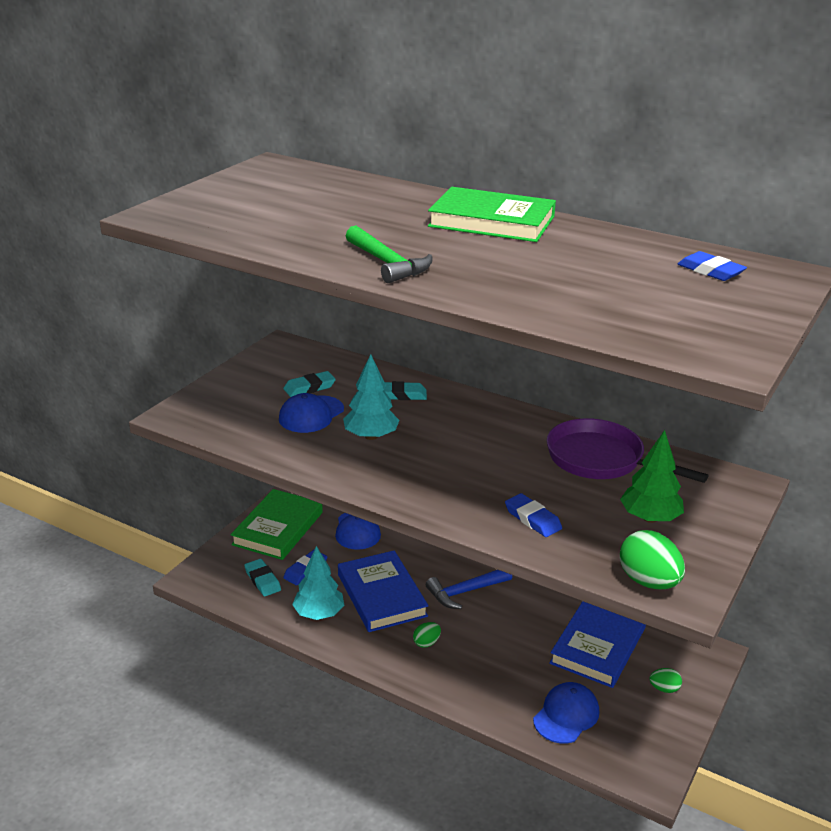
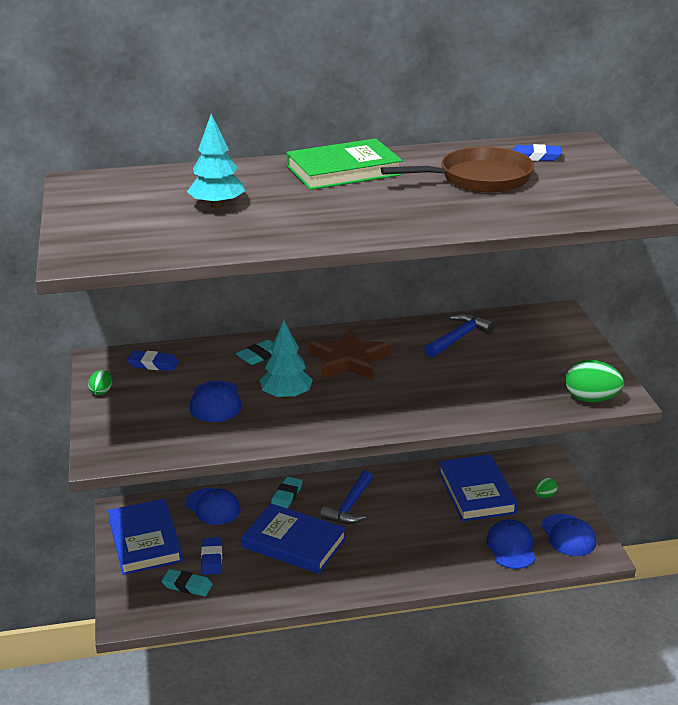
camera: 40 degrees left, 0 degrees up
green book [231,489,323,560] -> blue book [108,499,183,575]
turquoise eraser [283,371,336,397] -> turquoise eraser moved to [271,477,302,509]
turquoise tree [292,546,344,620] -> turquoise tree moved to [187,114,245,208]
green hammer [346,226,432,283] -> none
green egg [413,622,441,648] -> green egg moved to [88,370,112,395]
blue eraser [505,493,562,537] -> blue eraser moved to [127,351,179,371]
purple pan [547,418,708,483] -> blue hammer [424,314,495,358]
green tree [620,430,684,523] -> none
none -> brown star [309,329,391,380]
none -> brown pan [381,147,534,193]
none -> blue cap [541,514,596,556]

